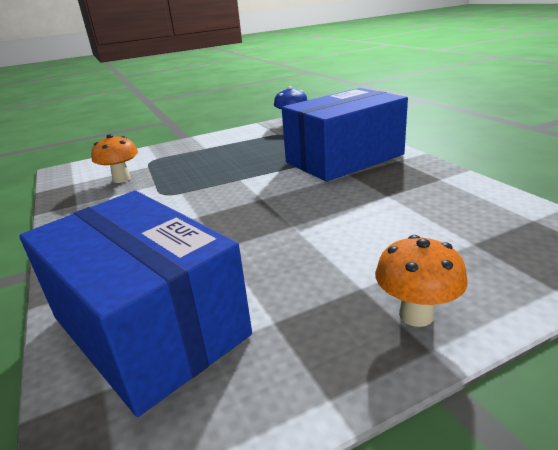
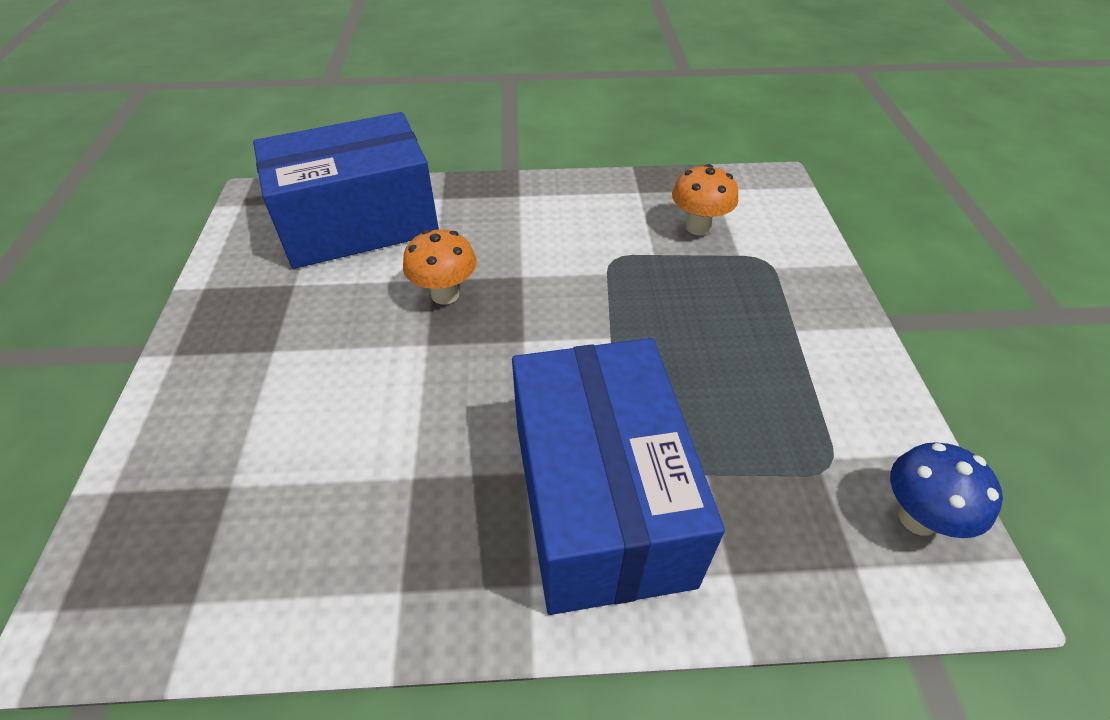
camera: 110 degrees right, 20 degrees up
orange mushroom [375,235,467,327] -> orange mushroom moved to [403,229,477,305]

